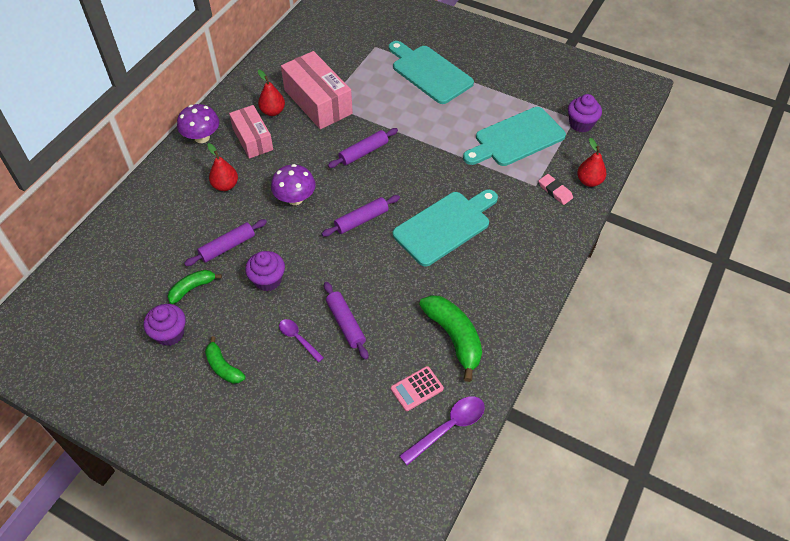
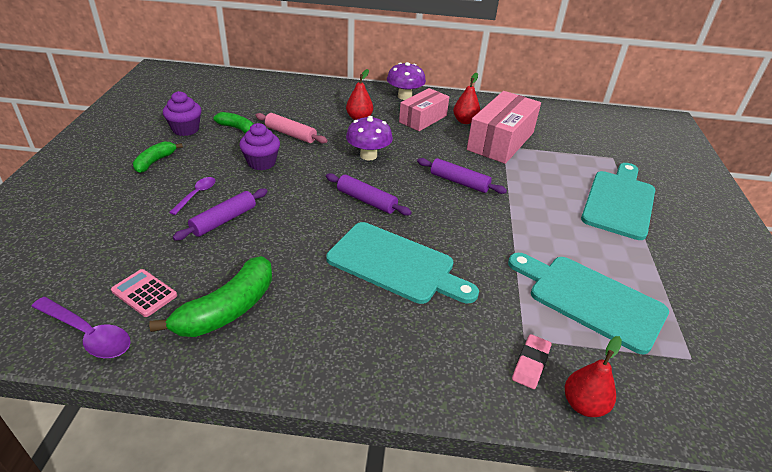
camera: 65 degrees right, 15 degrees down
purple rolling pin [184,219,267,266] -> pink rolling pin [255,113,328,144]
purple cupcake [568,94,602,133] -> none

